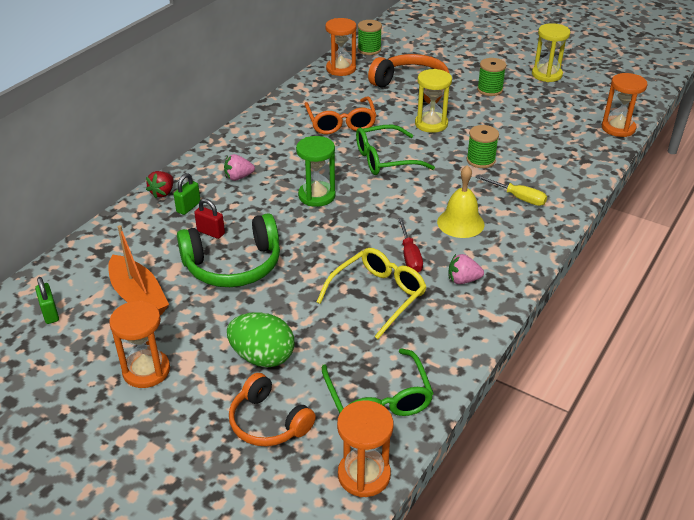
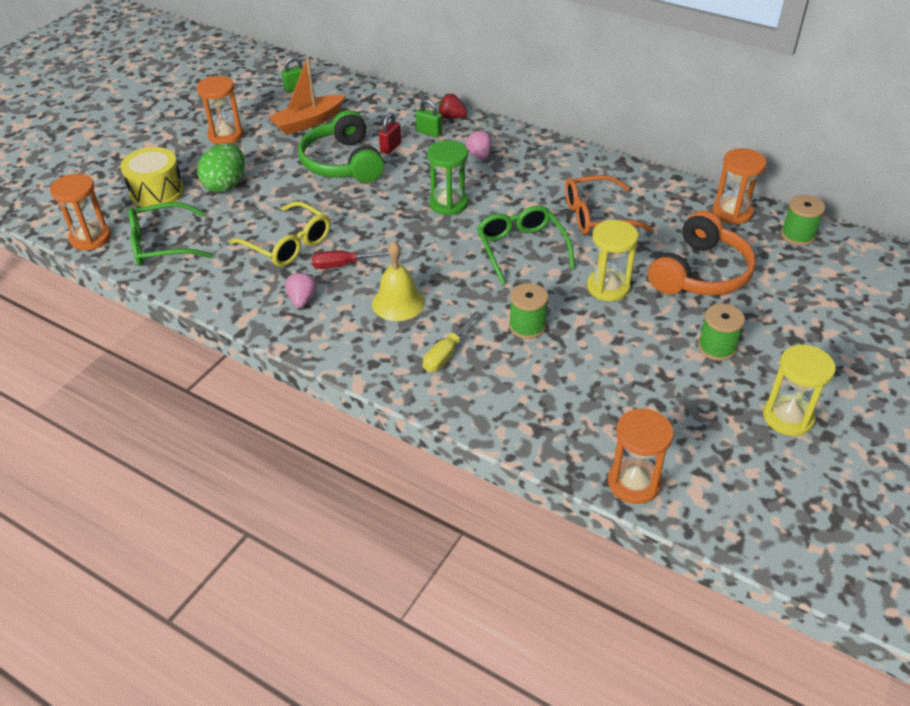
camera: 90 degrees right, 5 degrees up
orange headphones [229,373,316,447] -> yellow drum [121,147,184,207]

